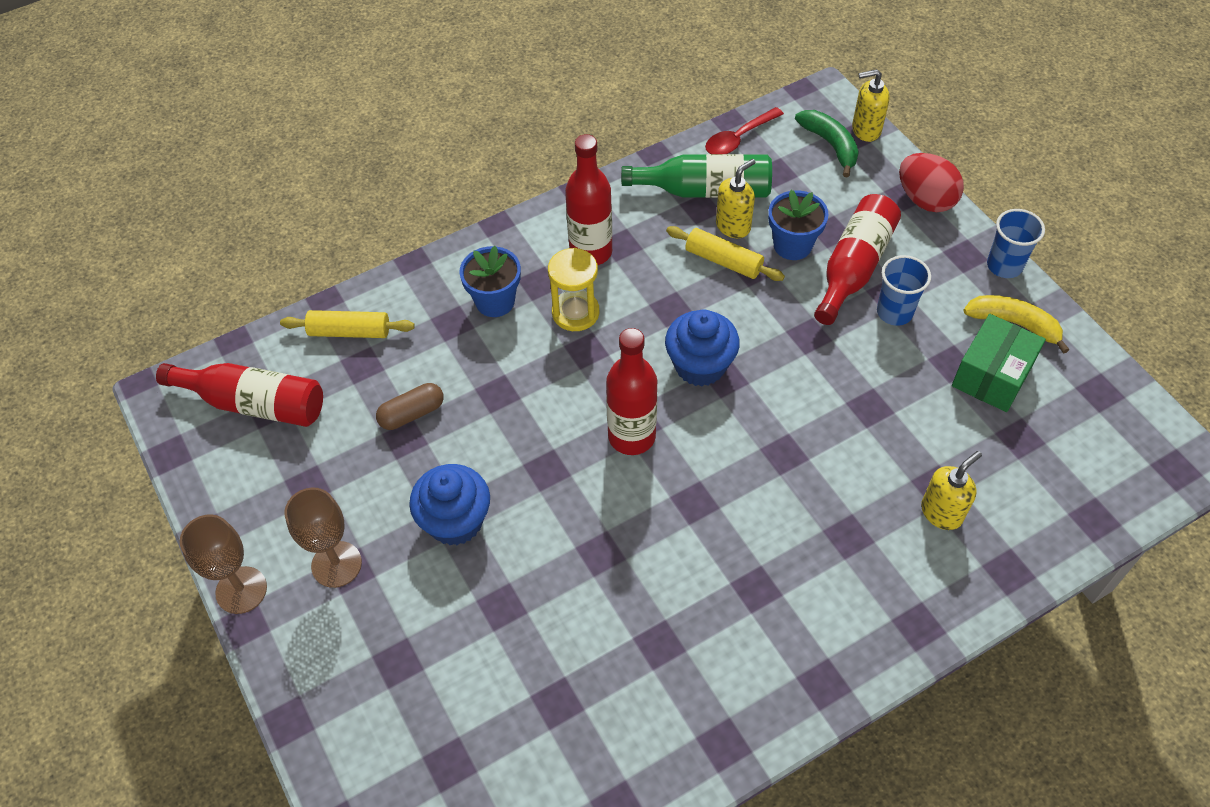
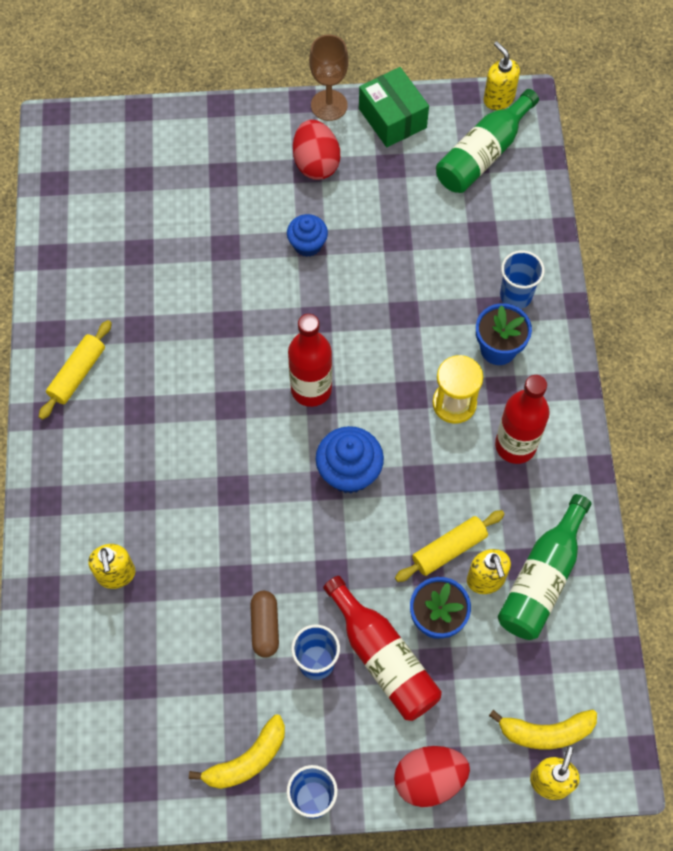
camera: 115 degrees right, 10 degrees up
red bottle [156,363,323,427] -> green bottle [436,89,539,193]
yellow rolling pin [280,310,415,338] -> yellow rolling pin moved to [39,320,112,420]
brown goblet [285,488,362,588] -> red egg [293,120,340,180]
brown capsule [376,383,444,430] -> brown capsule moved to [250,591,279,658]
blue cupcake [409,464,490,545] -> blue cupcake [287,214,328,257], size x0.66
red spoon [705,107,784,154] -> none
green banana [795,110,859,178] -> yellow banana [489,710,597,750]
green box [952,314,1046,412] -> green box moved to [359,67,429,147]
none -> yellow soap dispenser [484,41,520,110]
none -> blue cup [500,250,545,309]

